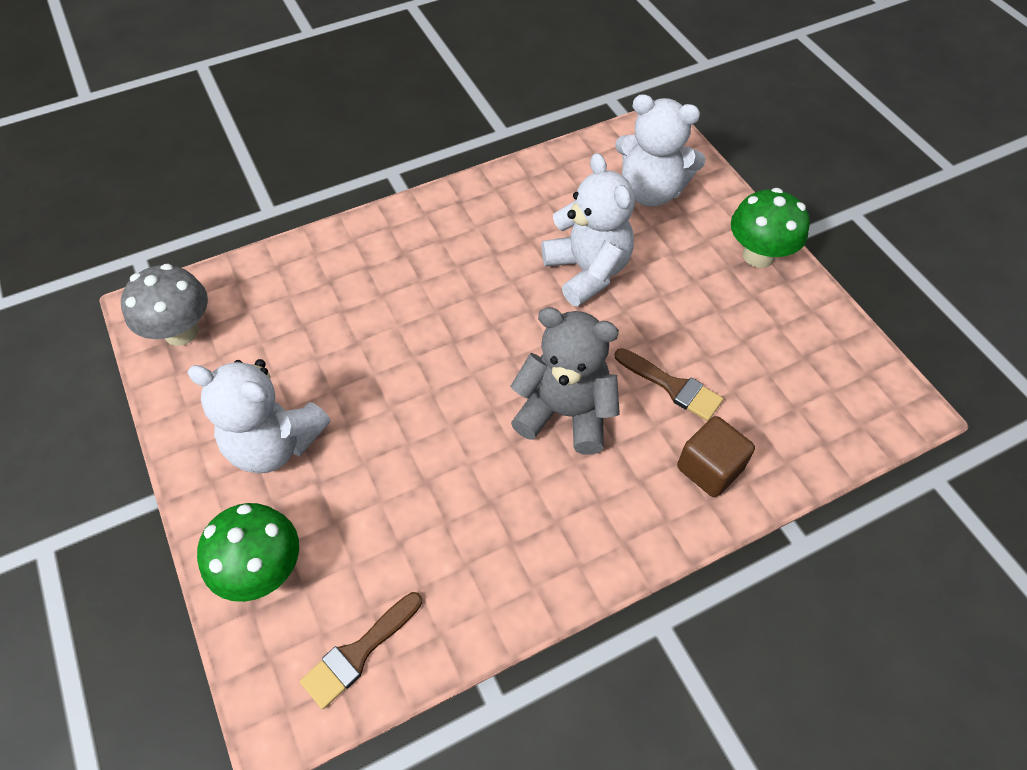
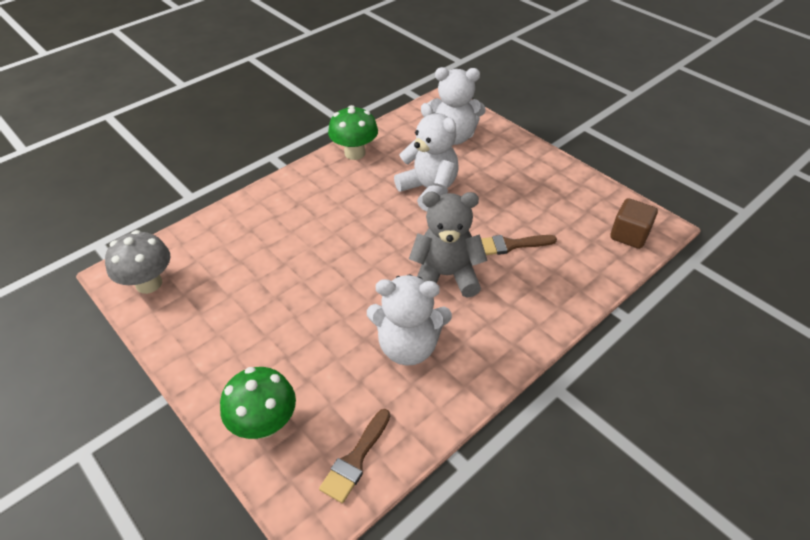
camera: 15 degrees left, 10 degrees down
white teddy bear [187,359,331,473] -> white teddy bear moved to [367,274,452,366]
brown brush [615,348,723,421] -> brown brush turned 150 degrees clockwise [481,235,557,255]
brown cube [677,416,755,497] -> brown cube moved to [610,198,658,249]
green mushroom [731,188,810,268] -> green mushroom moved to [328,105,378,160]

